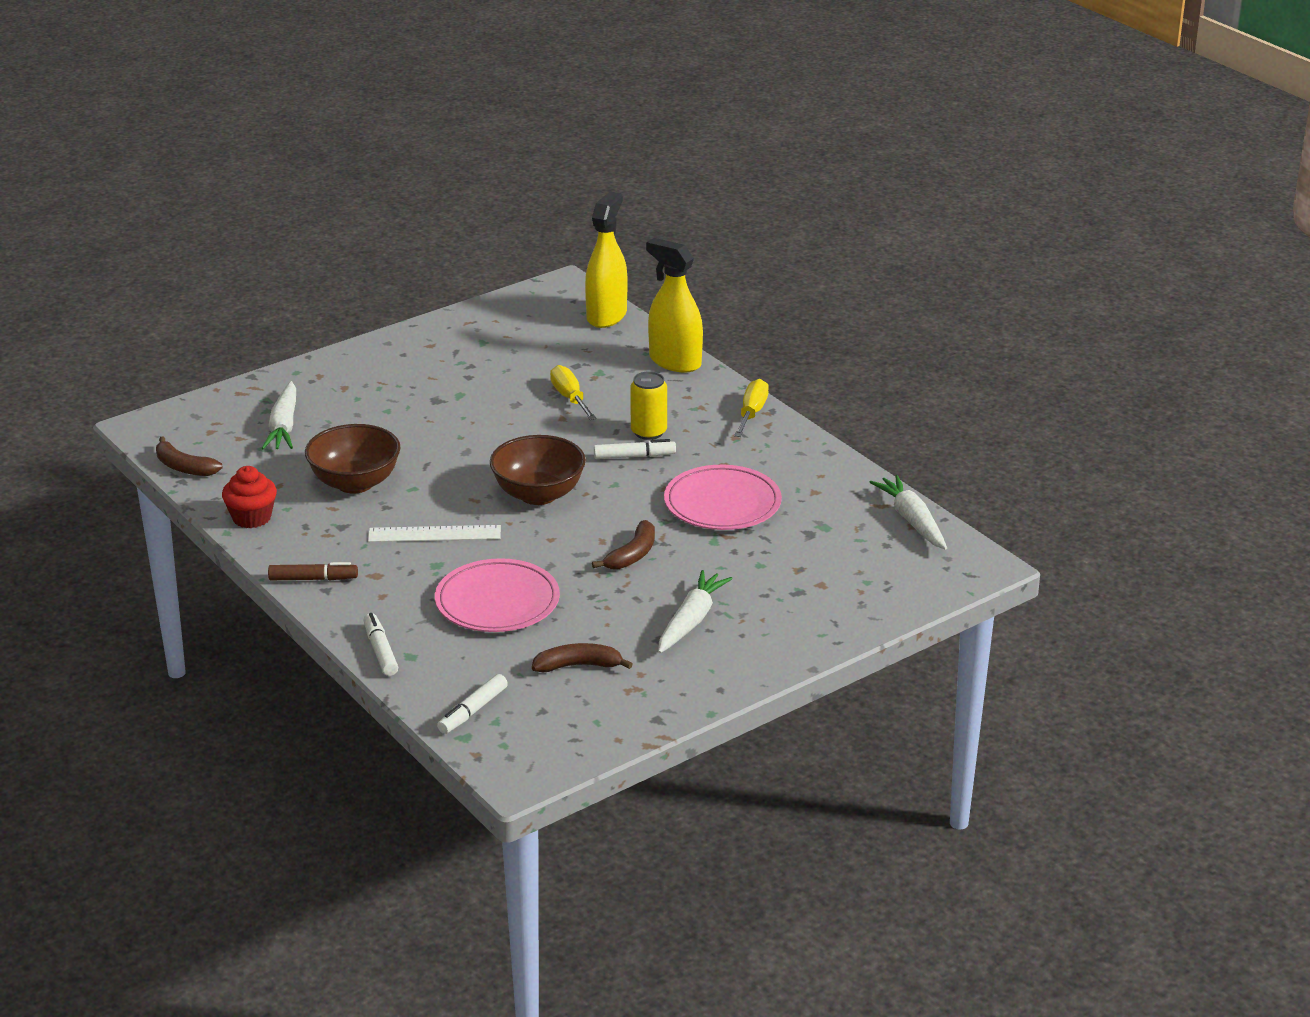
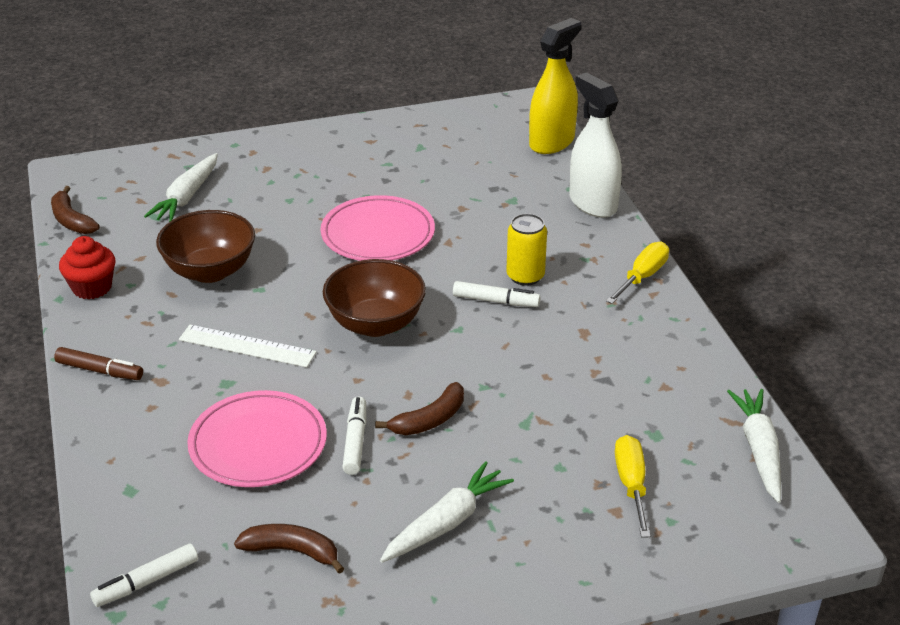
camera: 20 degrees right, 5 degrees up
white marker [364,613,398,676] -> white marker moved to [342,397,366,475]
yellow screwdriver [550,365,596,420] -> yellow screwdriver moved to [615,435,650,538]
yellow spray bottle [646,238,703,373] -> white spray bottle [569,73,622,218]
pink plate [664,465,782,530] -> pink plate moved to [320,195,435,261]

